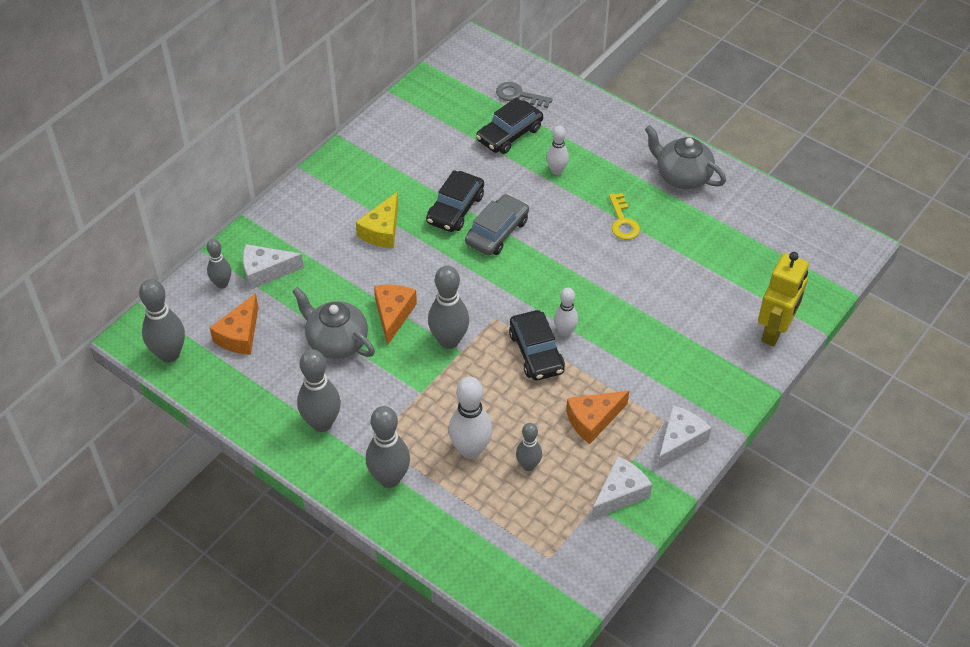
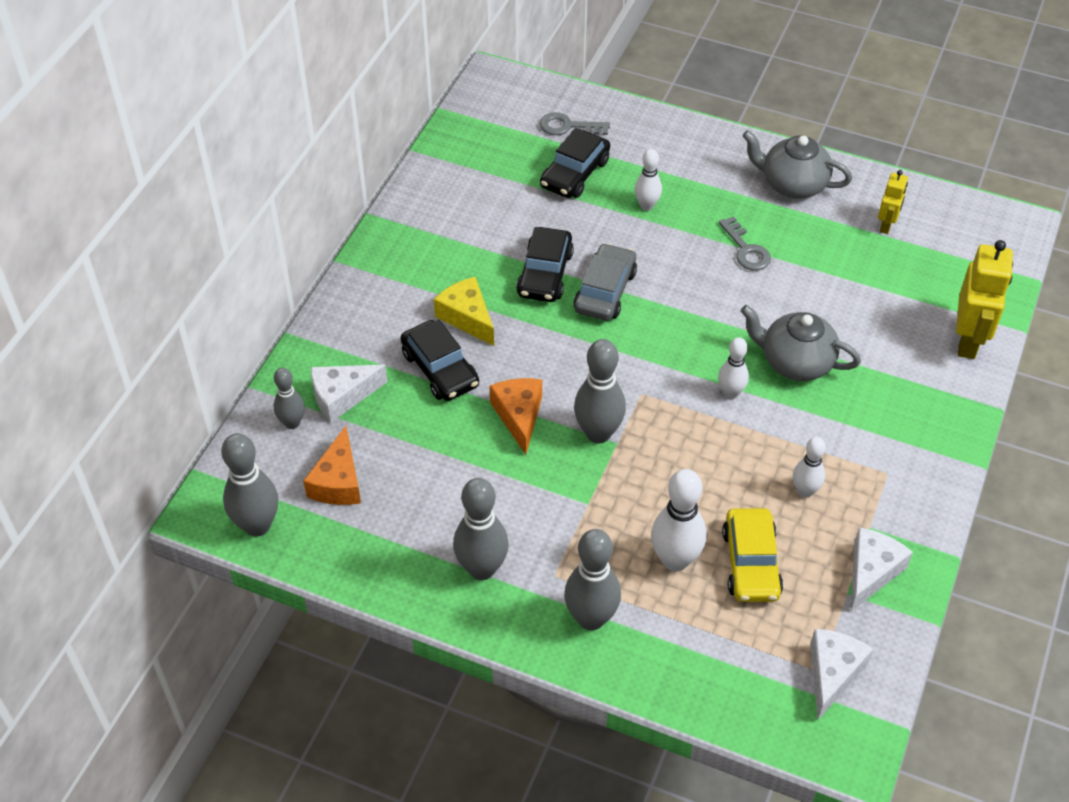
camera: 15 degrees left, 0 degrees up
grey teapot [292,287,375,359] -> grey teapot moved to [741,305,861,381]
yellow cheese [356,192,398,248] -> yellow cheese turned 135 degrees clockwise [434,277,494,346]
black car [509,310,565,381] -> black car moved to [400,319,479,401]
grey bowling pin [516,423,542,471] -> yellow car [722,508,783,602]
orange cheese [566,391,629,444] -> white bowling pin [793,437,826,498]
yellow key [609,193,640,240] -> grey key [719,216,771,270]
white cheese [657,405,711,470] -> white cheese moved to [810,629,873,720]
none -> yellow robot [878,170,908,234]

